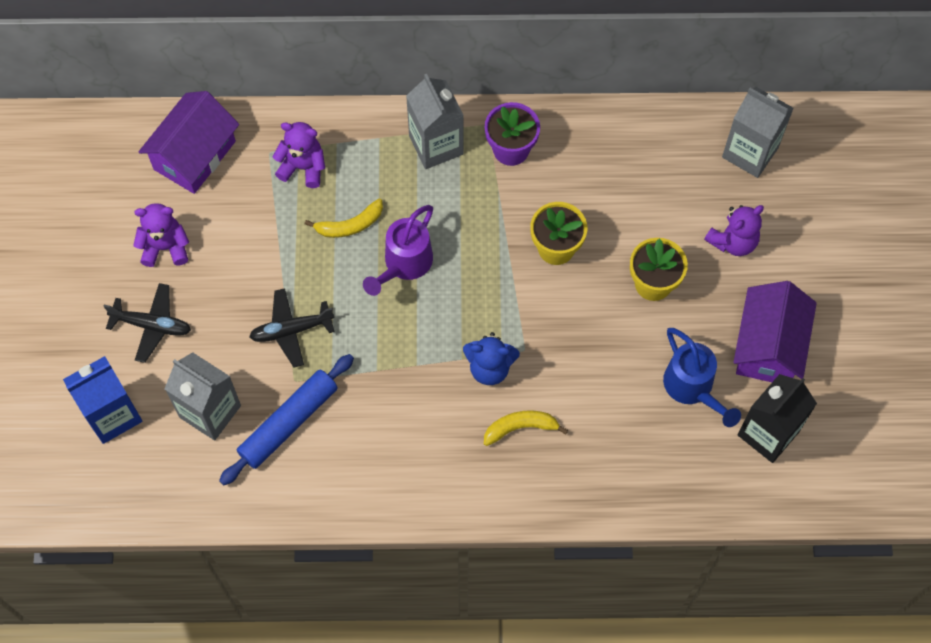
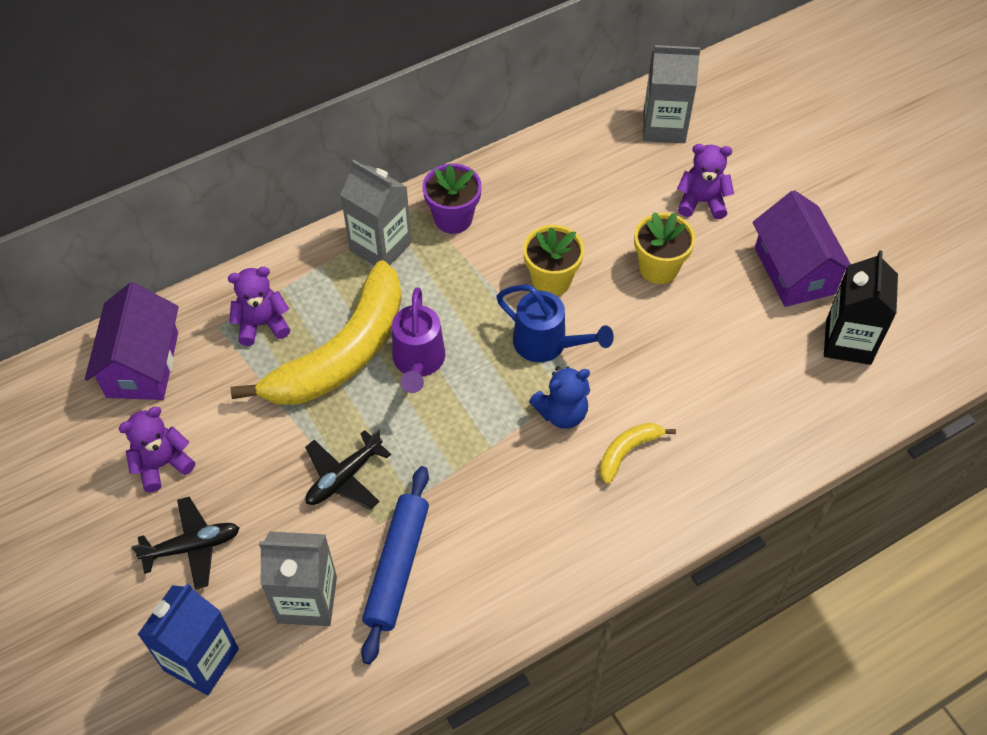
camera: 30 degrees left, 10 degrees down
yellow banana [305,198,383,238] -> yellow banana [231,260,402,405], size x2.38
blue watering can [663,328,741,427] -> blue watering can moved to [496,284,614,362]
purple teddy bear [704,205,764,256] -> purple teddy bear turned 105 degrees counterclockwise [677,144,734,219]

